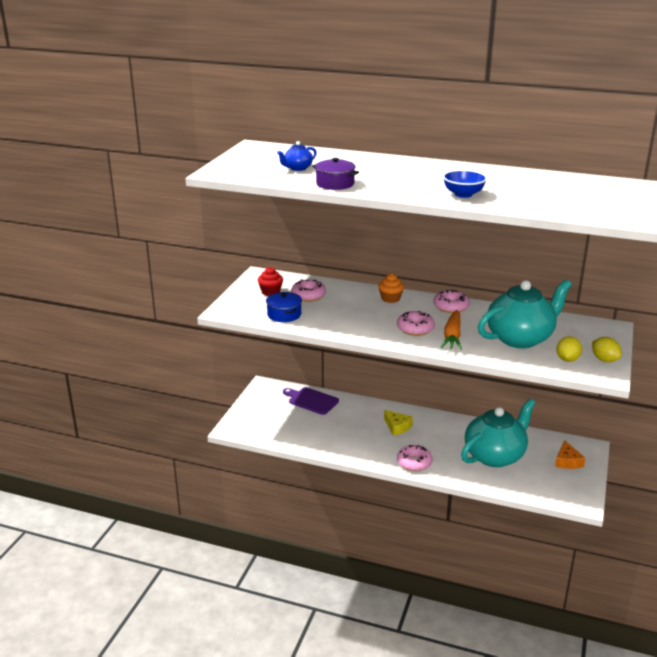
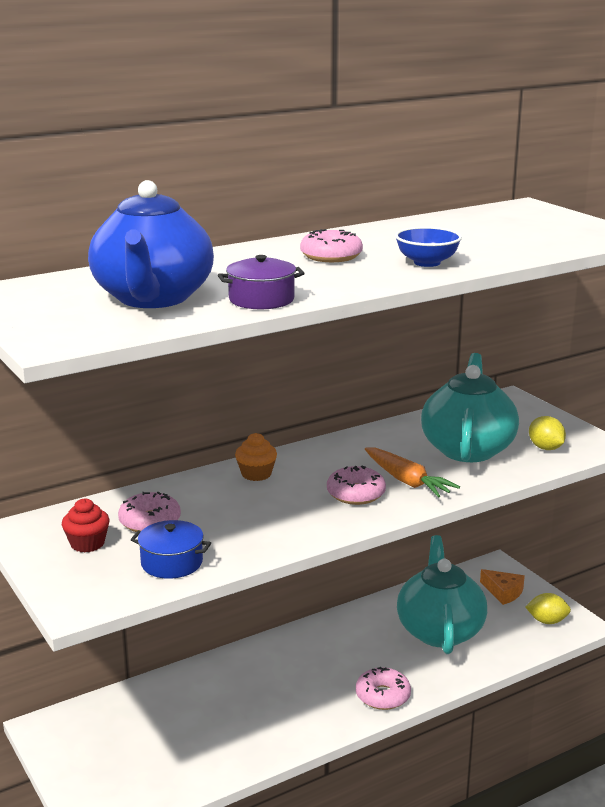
camera: 50 degrees left, 5 degrees down
blue teapot [277,141,317,171] -> blue teapot [88,180,214,308], size x2.36
purple cutting board [283,387,339,415] -> none
yellow cheese [384,410,413,436] -> none
pink donut [434,290,470,313] -> pink donut moved to [300,229,363,262]
yellow lemon [592,337,622,362] -> yellow lemon moved to [526,593,571,624]

